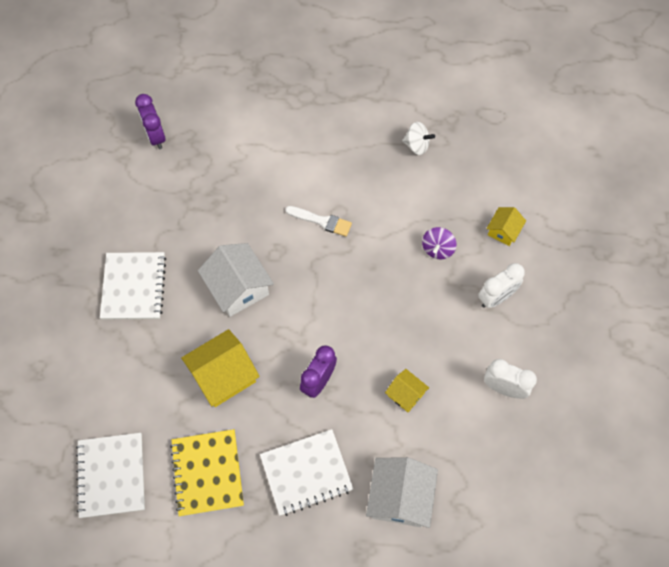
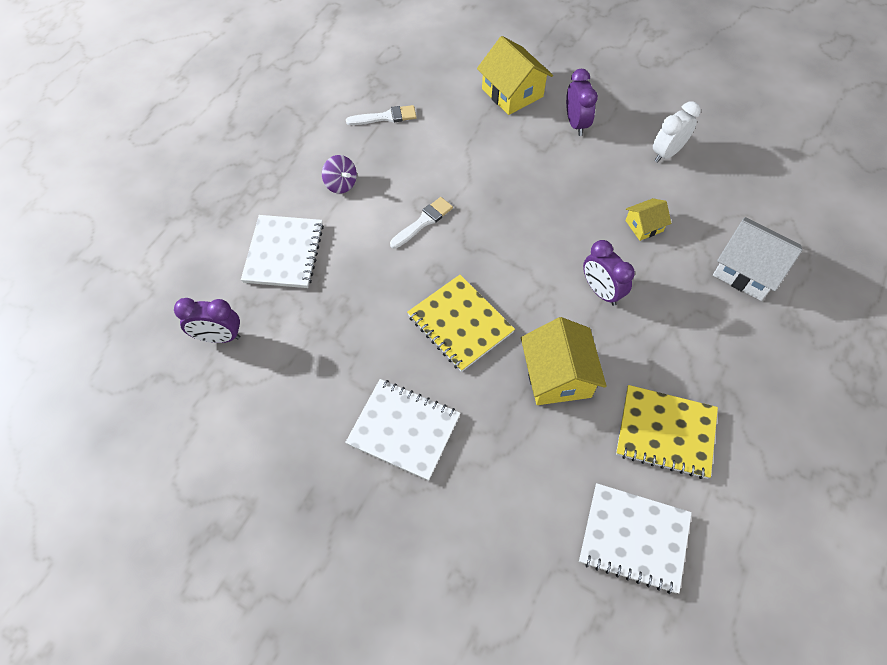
camera: 65 degrees left, 5 degrees down
white house [198,243,274,317] -> yellow notebook [407,275,515,372]
white notebook [260,429,353,516] -> white notebook moved to [241,215,324,288]
white spinning top [402,122,435,155] -> white brush [346,105,417,125]
purple spinning top [422,227,457,259] -> purple spinning top moved to [322,155,357,194]
white clock [478,263,525,308] -> purple clock [566,69,598,136]
yellow house [486,207,526,246] -> yellow house [477,36,553,115], size x1.81

